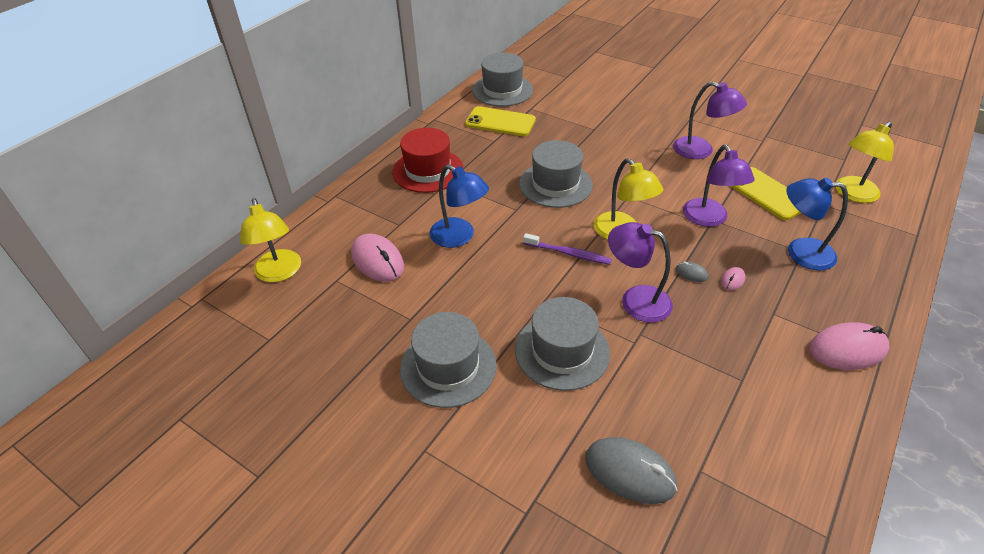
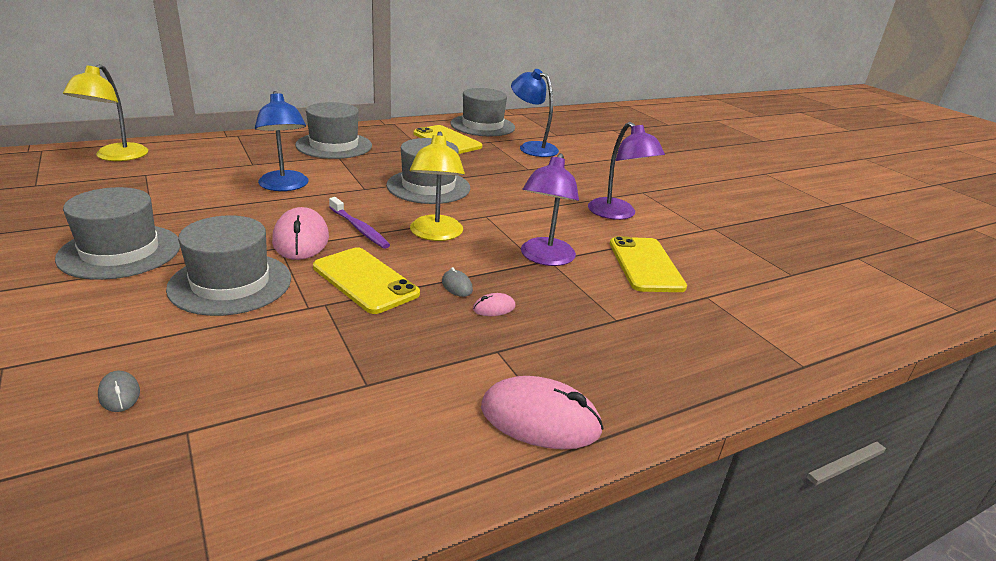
camera: 25 degrees right, 15 degrees down
pink mouse [351,234,404,282] -> pink mouse moved to [272,207,329,260]
red hat [392,128,464,193] -> grey hat [295,102,372,159]
grey mouse [585,437,677,504] -> grey mouse [98,371,140,412], size x0.46
purple lamp [608,222,673,323] -> yellow phone [313,247,420,314]
blue lamp [786,177,848,271] -> blue lamp moved to [511,69,559,157]
yellow lamp [835,122,894,203] -> none

